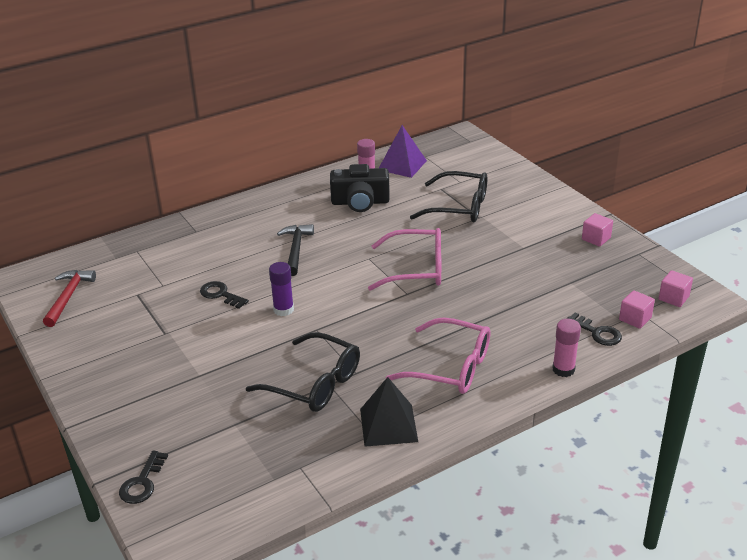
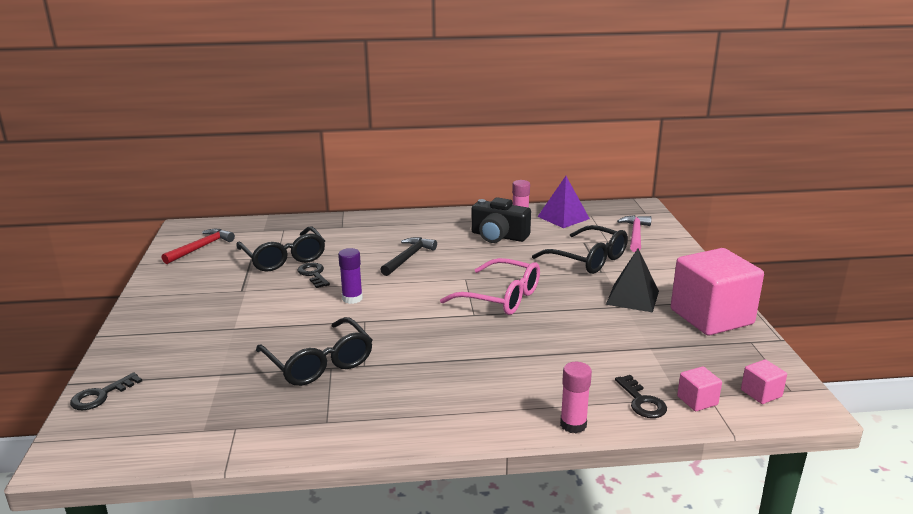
camera: 25 degrees right, 10 degrees down
black pyramid [360,377,418,447] -> black pyramid moved to [606,249,659,313]
pink glasses [386,317,490,394] -> none
pink cube [582,213,613,247] -> pink cube [671,248,764,336], size x2.43
none -> black glasses [236,226,325,272]
none -> pink hammer [617,215,652,252]

